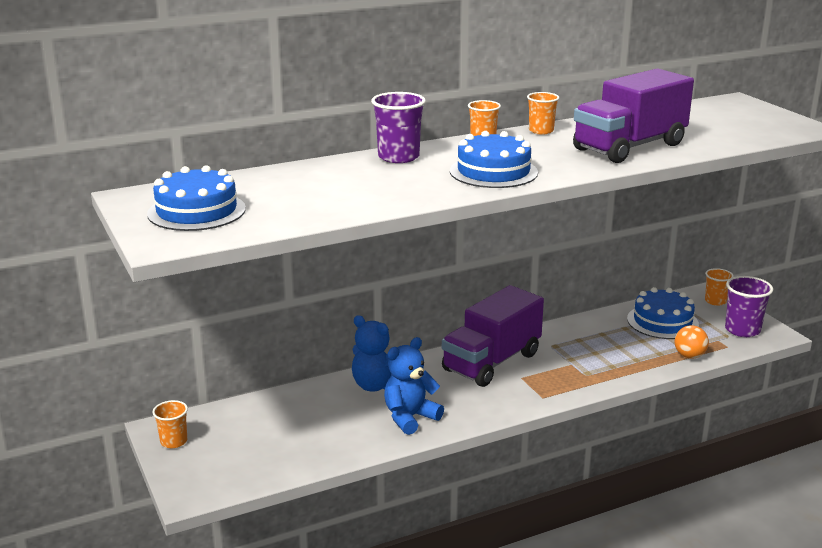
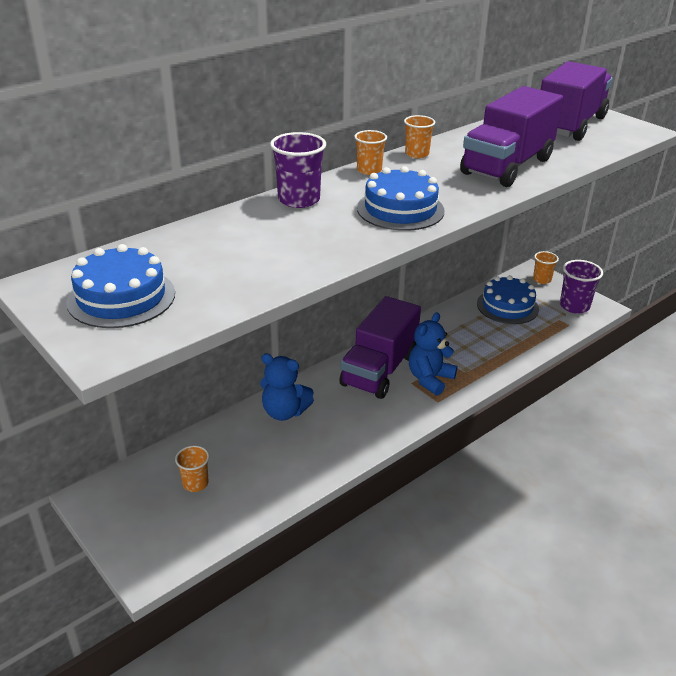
camera: 15 degrees left, 10 degrees up
orange cup [152,400,188,448] -> orange cup moved to [175,445,209,492]
blue teddy bear [384,337,444,435] -> blue teddy bear moved to [409,312,457,396]
orange ball [674,325,709,359] -> none
none -> purple truck [541,61,612,141]

